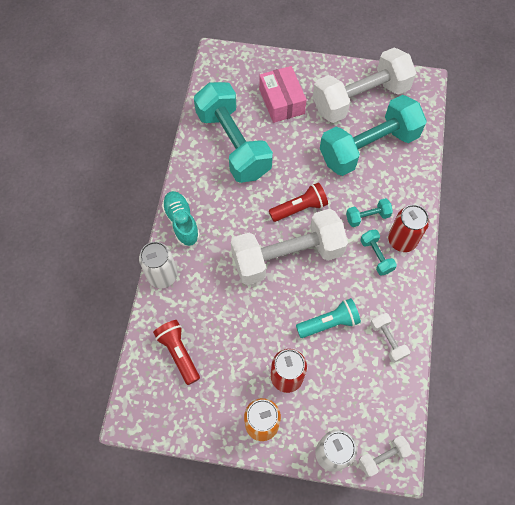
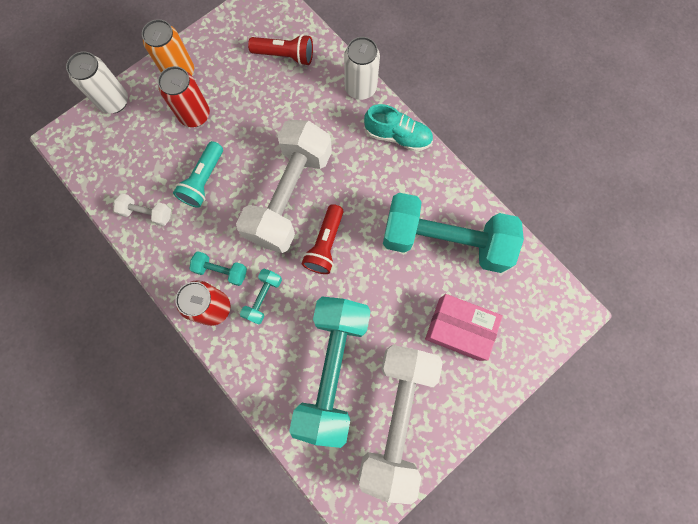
camera: 130 degrees right, 10 degrees up
white dumbbell [358,436,412,477] -> none

